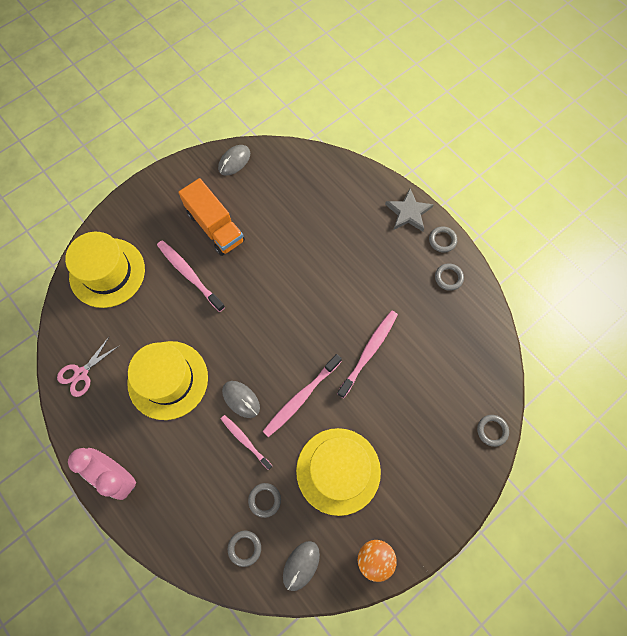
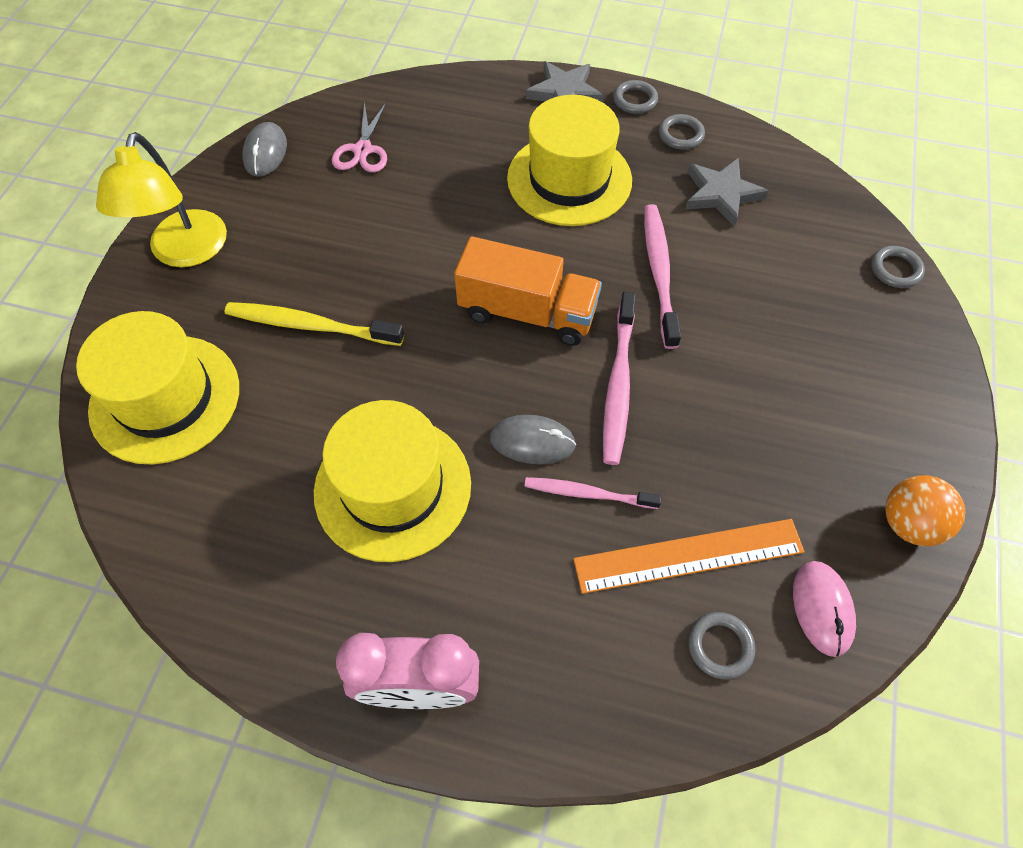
camera: 35 degrees left, 10 degrees down
pink scissors [57,336,119,397] -> pink scissors moved to [332,102,387,172]
pink toothbrush [157,240,225,312] -> yellow toothbrush [225,302,404,346]
orange truck [178,178,245,256] -> orange truck moved to [454,236,602,346]
grey ring [248,483,281,518] -> orange ruler [573,519,804,594]
grey mouse [283,541,320,591] -> pink mouse [793,561,856,657]
yellow hat [296,428,381,516] -> yellow hat moved to [507,95,632,226]
none -> yellow lamp [96,132,227,267]
none -> grey star [685,158,769,227]

